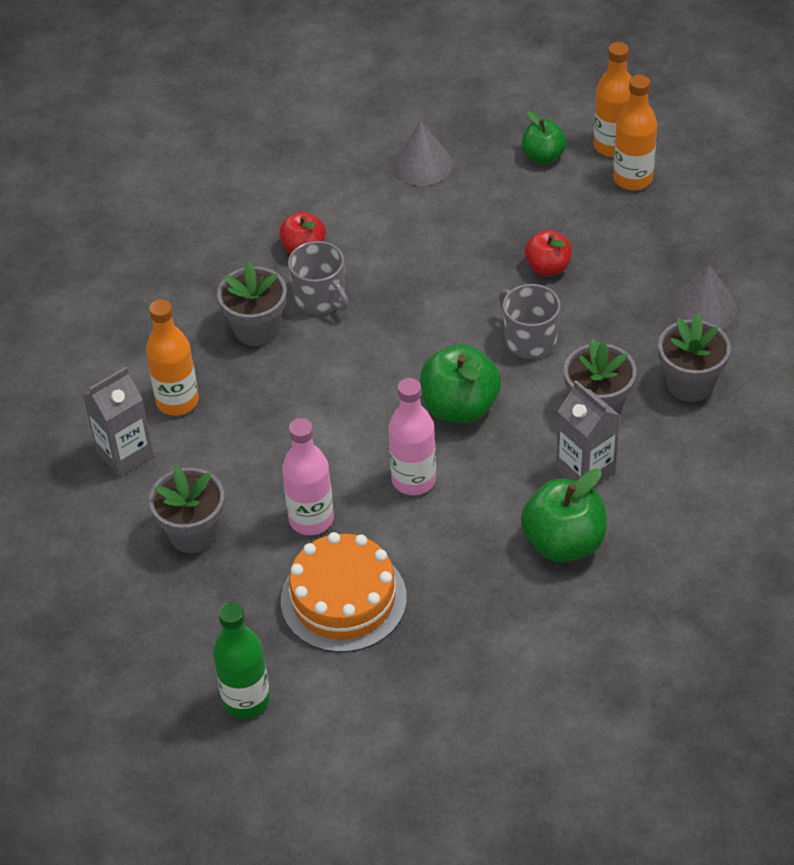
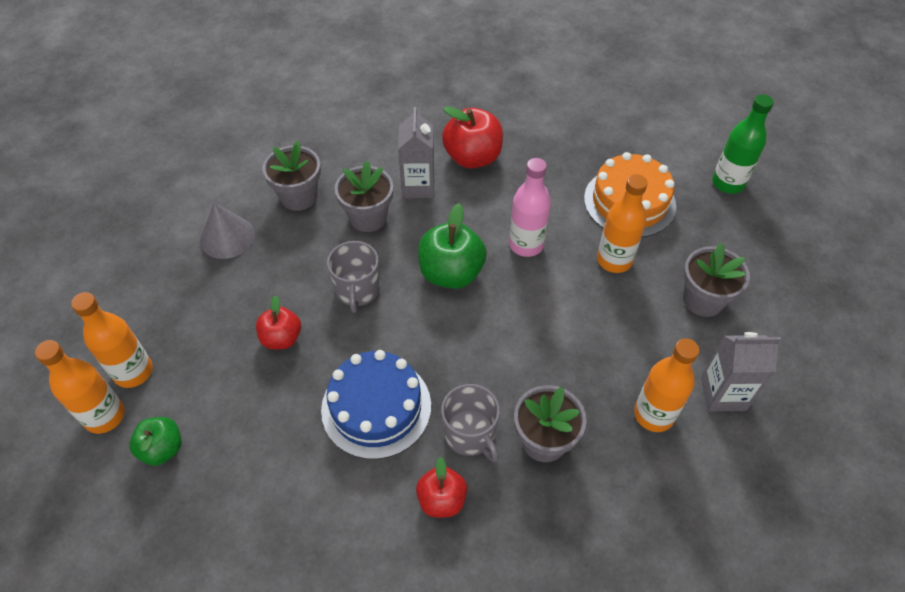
camera: 145 degrees left, 5 degrees up
pink bottle [282,418,334,535] -> orange bottle [597,174,648,273]
grey mug [288,241,349,315] -> grey mug turned 150 degrees clockwise [441,384,500,462]
grey cone [392,121,453,186] -> none
green apple [521,469,607,562] -> red apple [442,106,503,168]
none -> blue cake [321,350,431,459]

